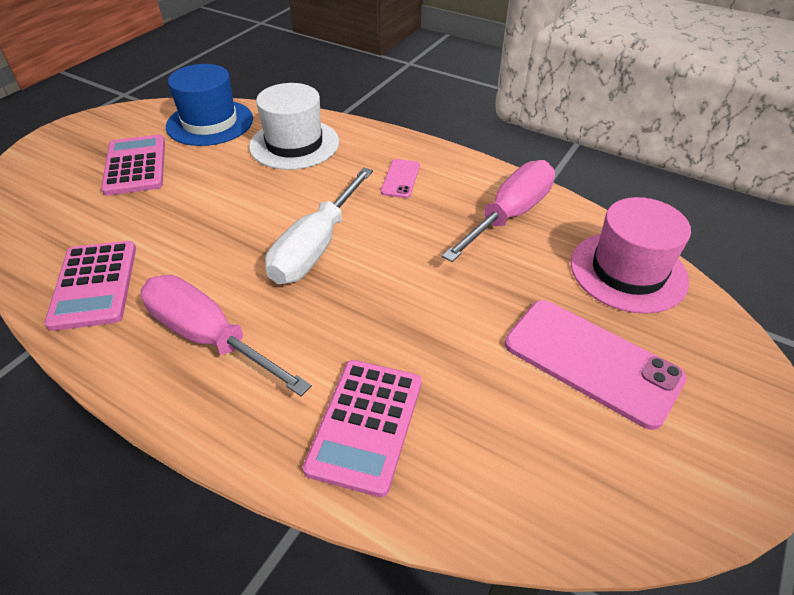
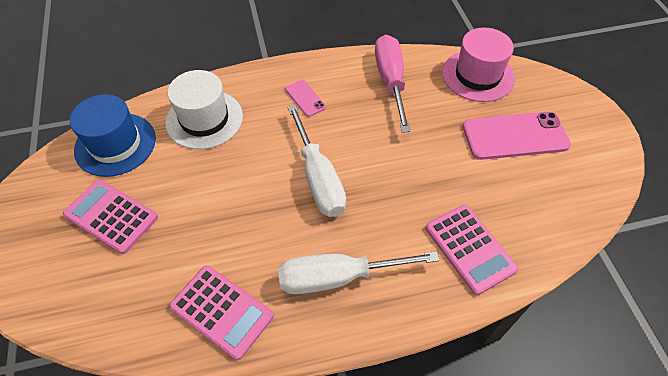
camera: 45 degrees left, 10 degrees up
pink screwdriver [141,275,312,396] -> white screwdriver [278,251,440,294]

